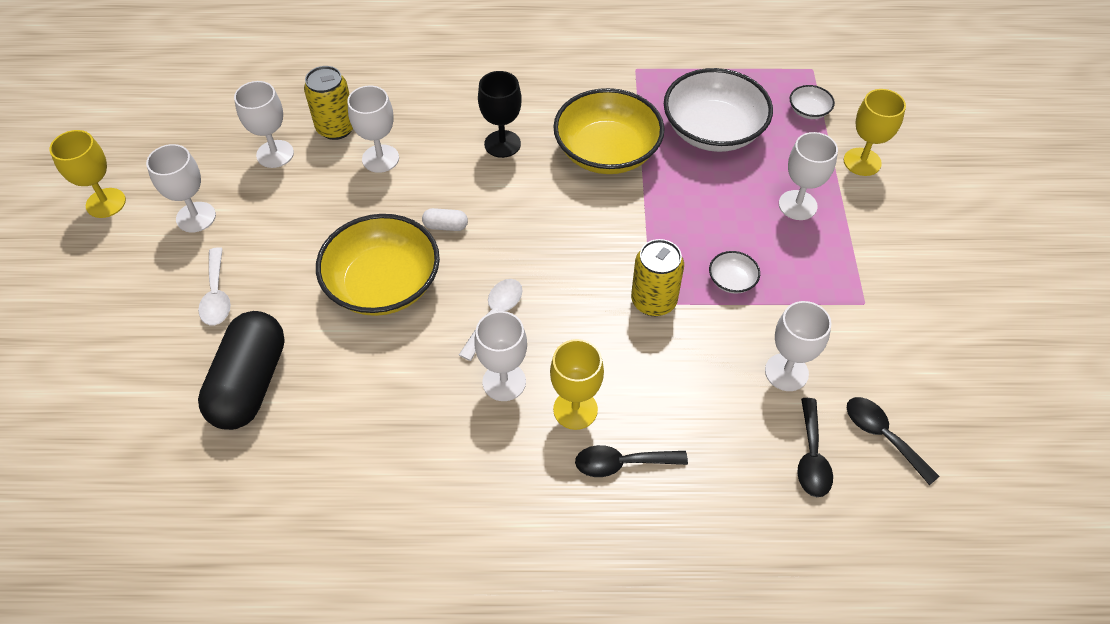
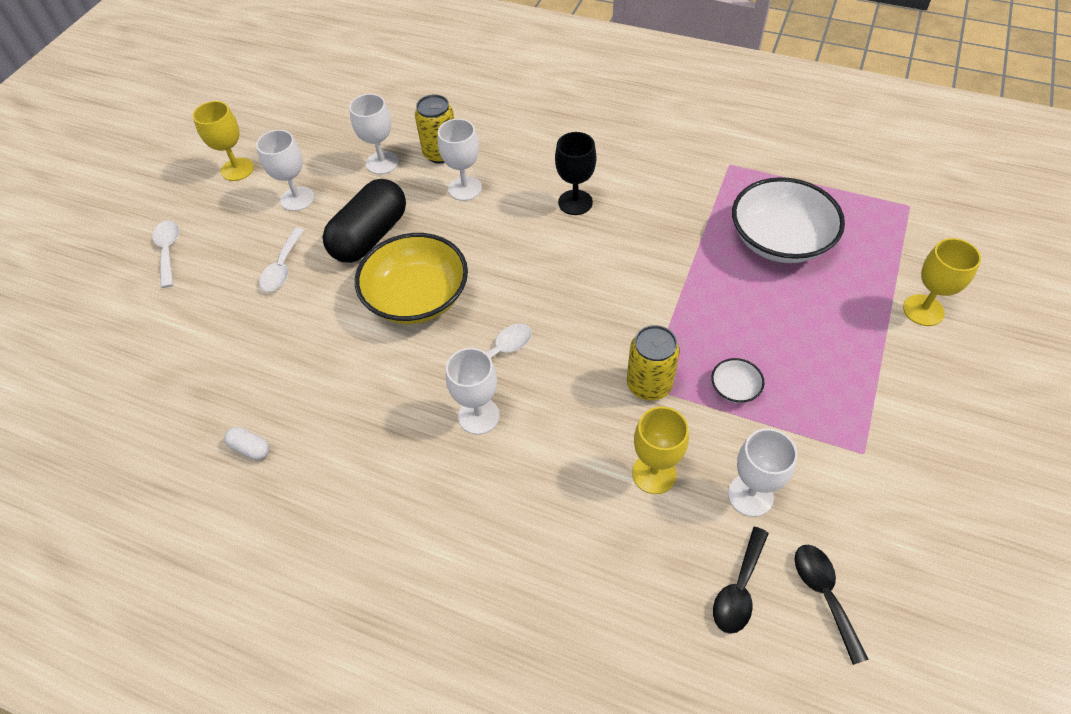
camera: 25 degrees right, 0 degrees up
black capsule [198,311,285,430] -> black capsule moved to [323,179,406,263]
white capsule [422,208,468,231] -> white capsule moved to [224,427,270,460]
yellow goblet [550,339,604,430] -> yellow goblet moved to [632,406,689,494]
yellow bowl [553,88,665,174] -> none
black spoon [575,445,688,477] -> none
white goblet [779,132,838,220] -> none
white bowl [789,85,835,119] -> none
none -> white spoon [152,220,179,288]

